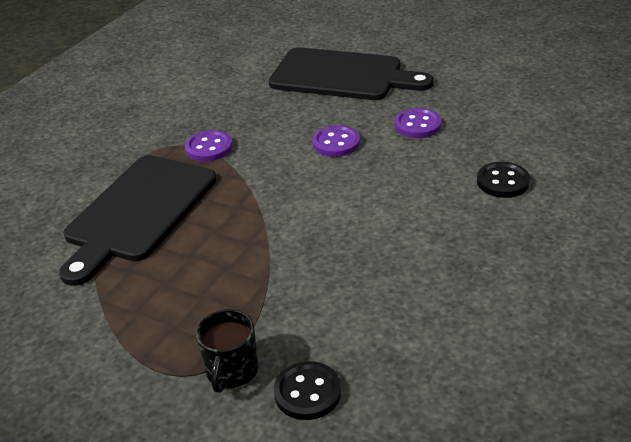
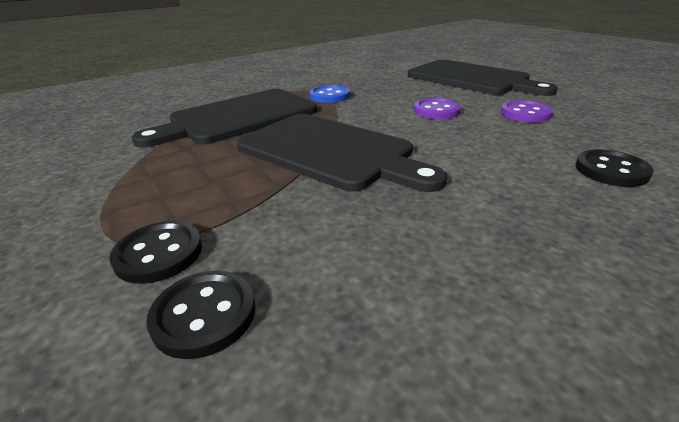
camera: 25 degrees right, 5 degrees down
purple button [185,130,233,162] -> blue button [310,85,350,103]
black mug [196,309,259,393] -> black button [109,221,202,284]
none -> black cutting board [237,114,447,192]

